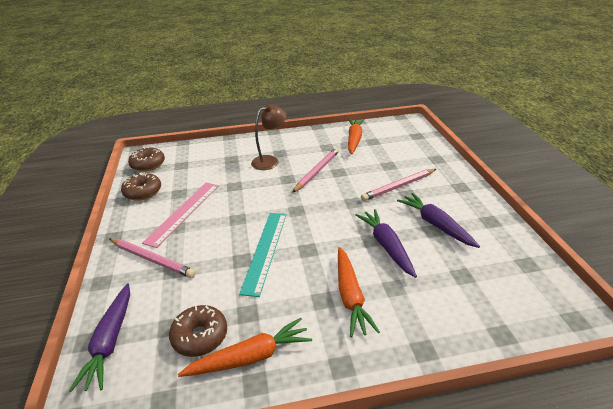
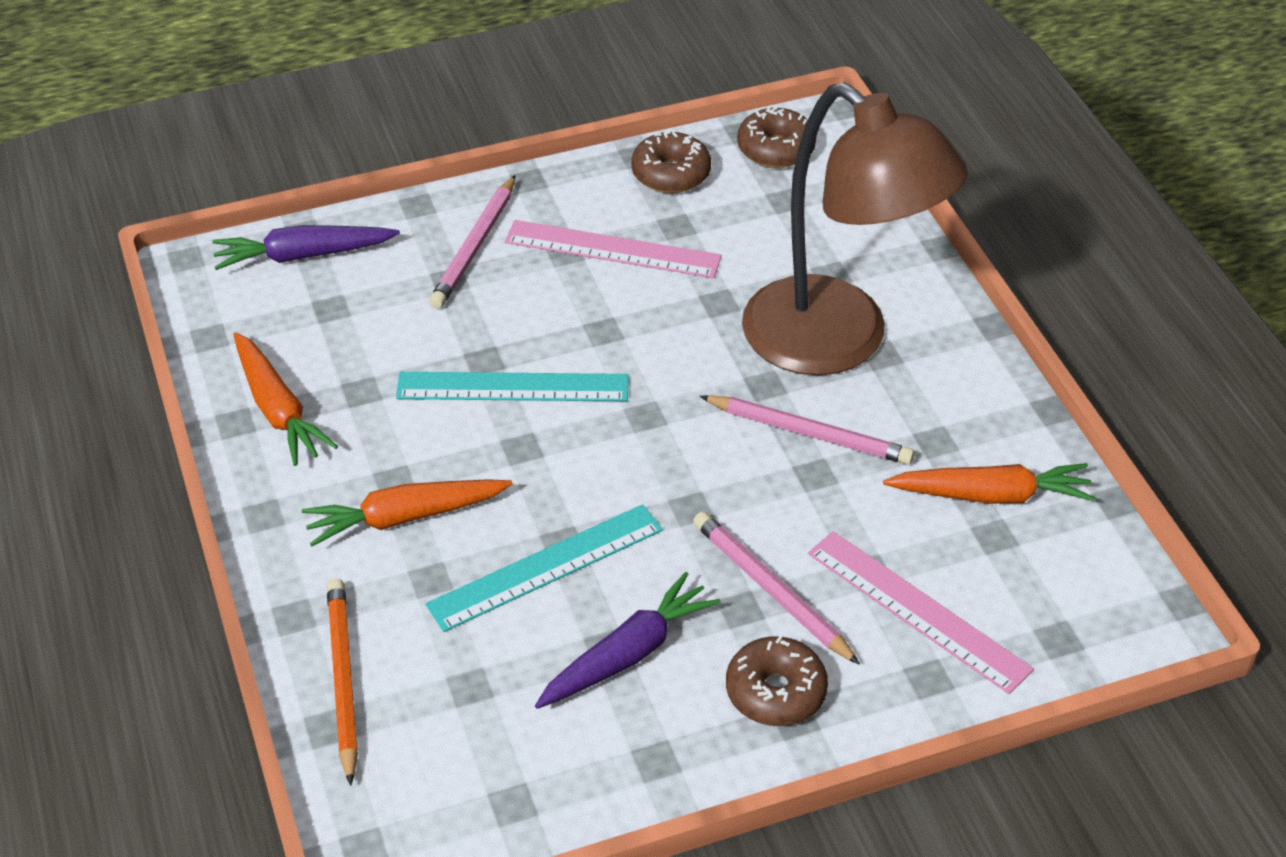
camera: 80 degrees right, 10 degrees up
brown donut [169,305,227,357] -> brown donut moved to [726,636,828,726]
brown lamp [251,104,287,170] -> brown lamp [742,82,968,375], size x2.11
purple carrot [356,209,417,278] -> turquoise ruler [425,504,663,632]
none -> orange pencil [327,579,358,786]
none -> pink ruler [808,531,1034,694]

